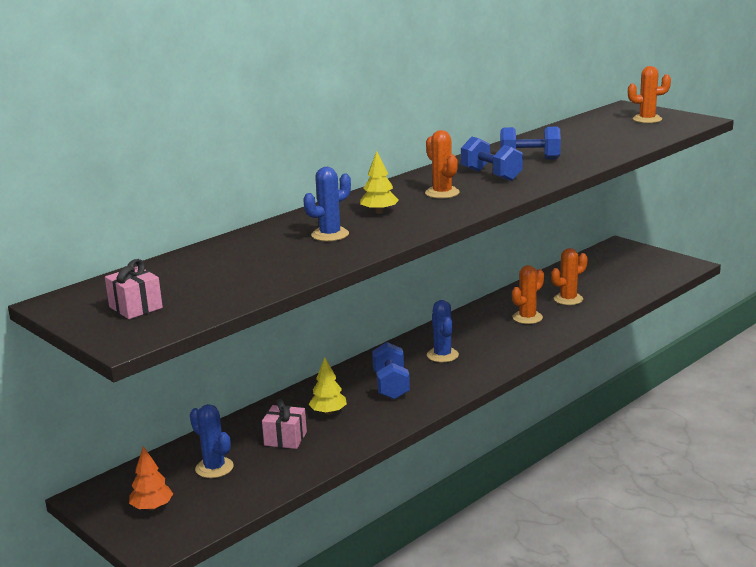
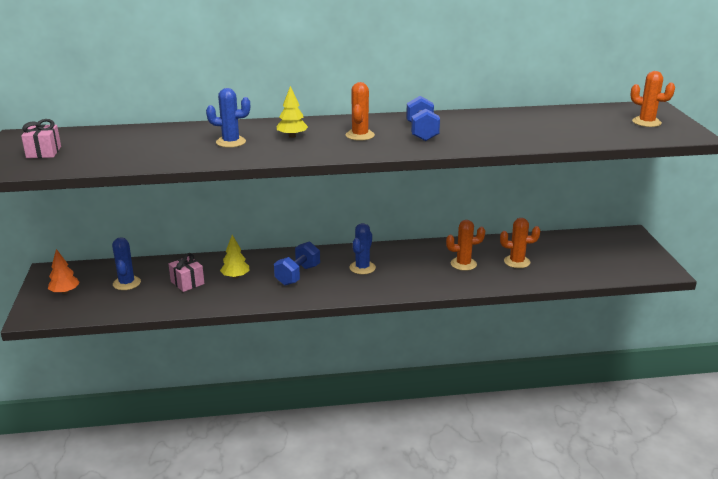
camera: 35 degrees right, 5 degrees up
blue dumbbell [500,127,561,159] -> none

